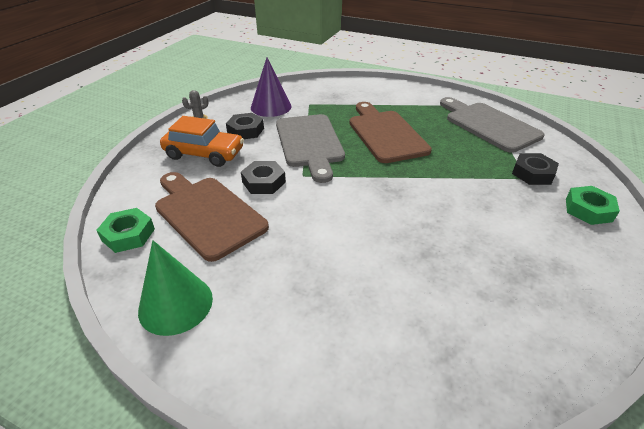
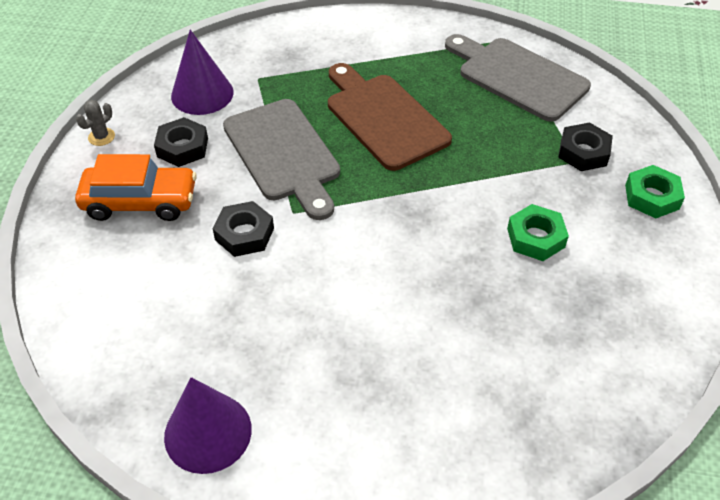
camera: 15 degrees left, 10 degrees up
green nut [96,208,155,253] -> green nut moved to [507,204,569,261]
green cone [138,240,213,336] -> purple cone [164,377,252,474]
brown cutting board [155,172,269,262] -> none

